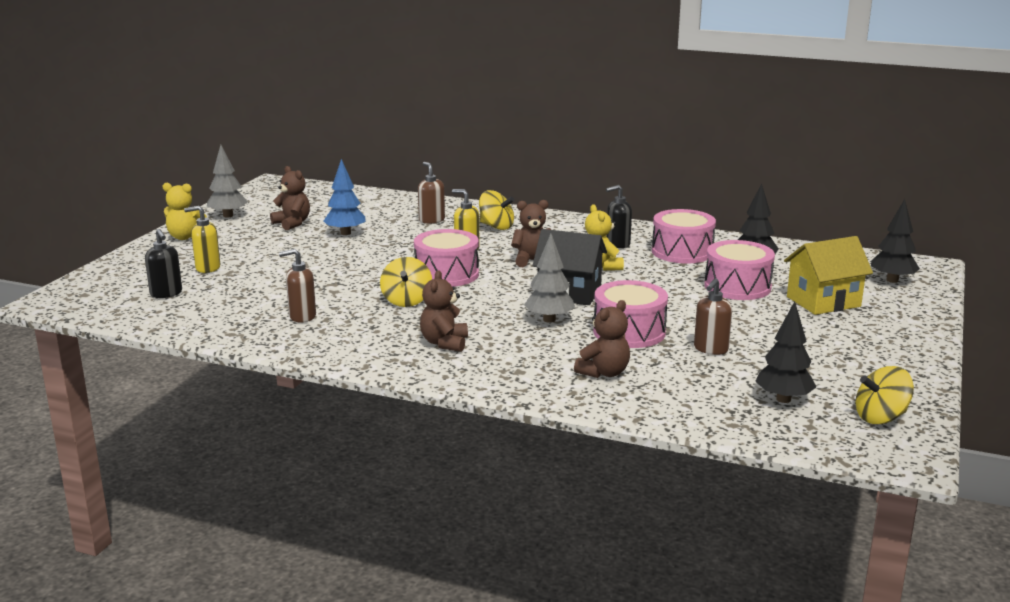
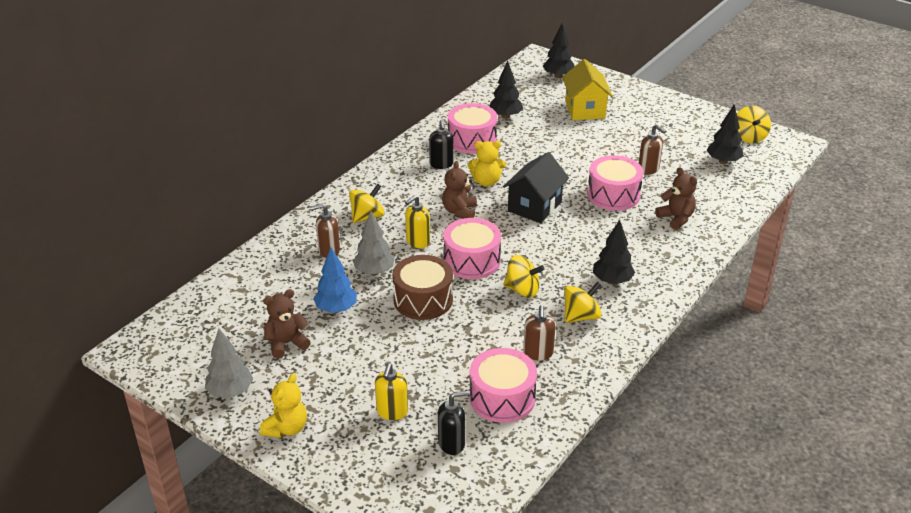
camera: 75 degrees left, 15 degrees up
brown teddy bear [420,270,468,352] -> black tree [593,220,635,285]
grey tree [524,233,575,323] -> grey tree moved to [353,211,394,275]
pink drum [704,240,775,300] -> pink drum moved to [470,348,537,423]
none -> brown drum [392,255,453,320]
none -> yellow spinning top [564,282,602,323]

